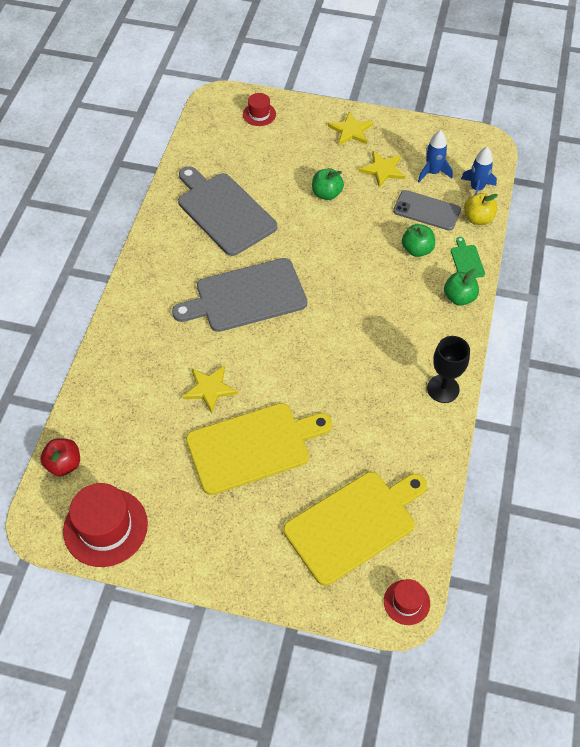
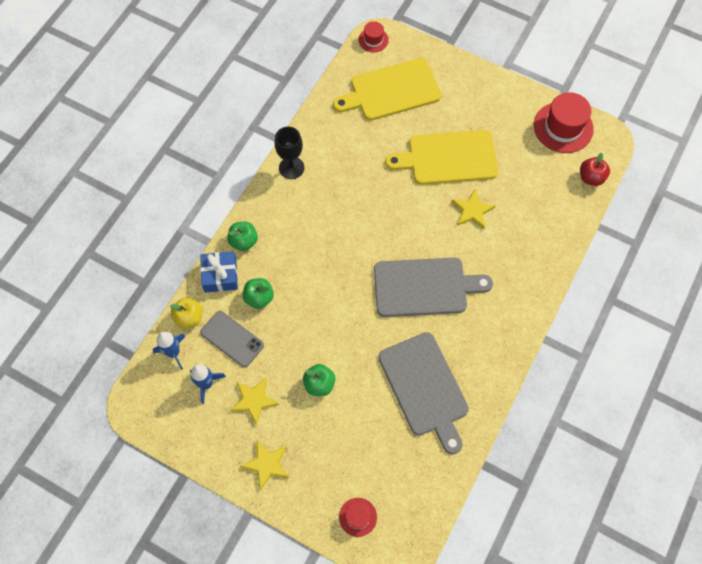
camera: 165 degrees left, 10 degrees up
green cutting board [451,237,485,278] -> blue gift [200,251,238,293]

